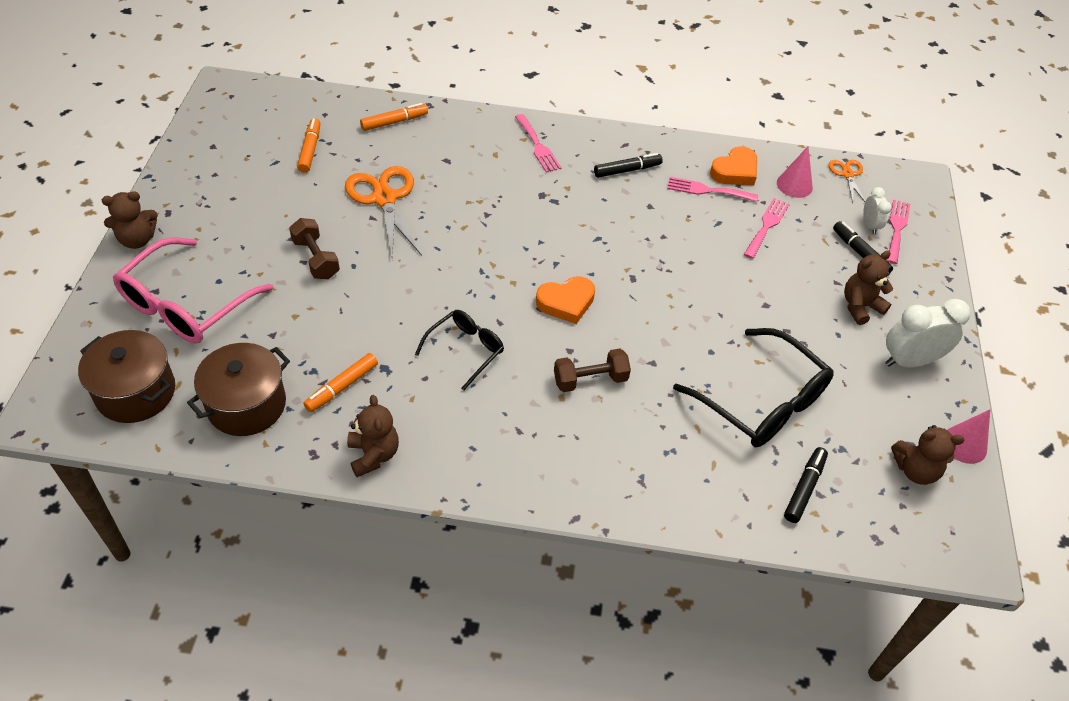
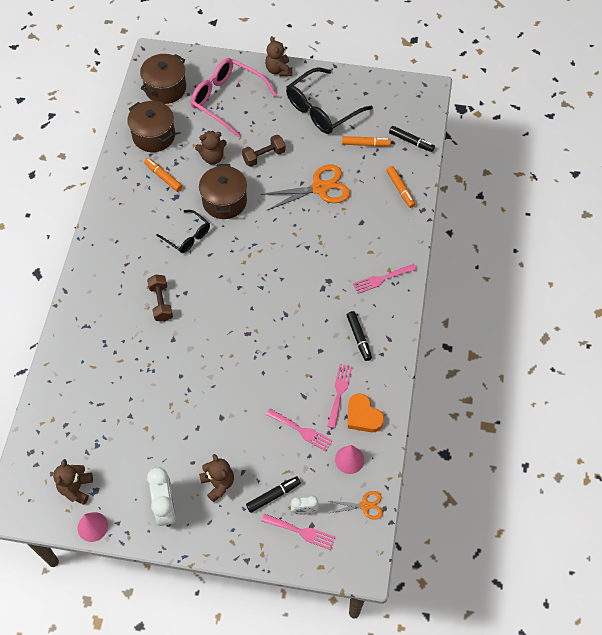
camera: 95 degrees right, 10 degrees up
brown teddy bear [347,395,399,477] -> brown teddy bear moved to [195,131,227,164]
orange heart [536,276,595,324] -> none
black glasses [673,328,834,447] -> black glasses moved to [286,67,373,134]
black marker [784,447,828,523] -> black marker moved to [389,126,435,152]
none -> brown pot [199,164,247,219]

